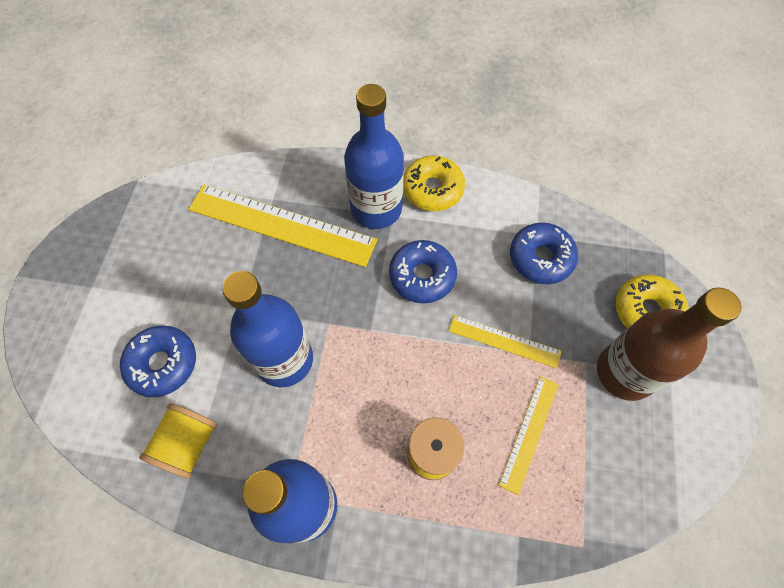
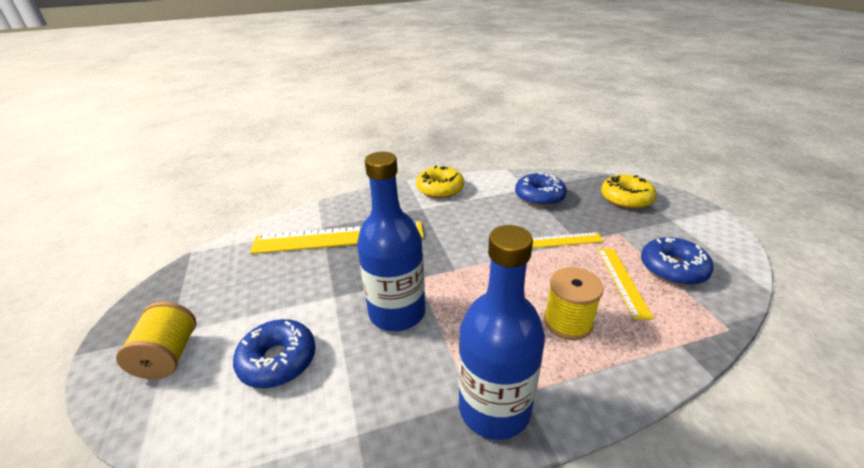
camera: 25 degrees left, 30 degrees down
yellow spool [139,403,217,479] -> yellow spool moved to [116,301,196,379]
blue bottle [344,84,404,229] -> none
blue donut [389,240,457,304] -> blue donut moved to [641,237,714,285]
brown bottle [597,288,741,401] -> none

